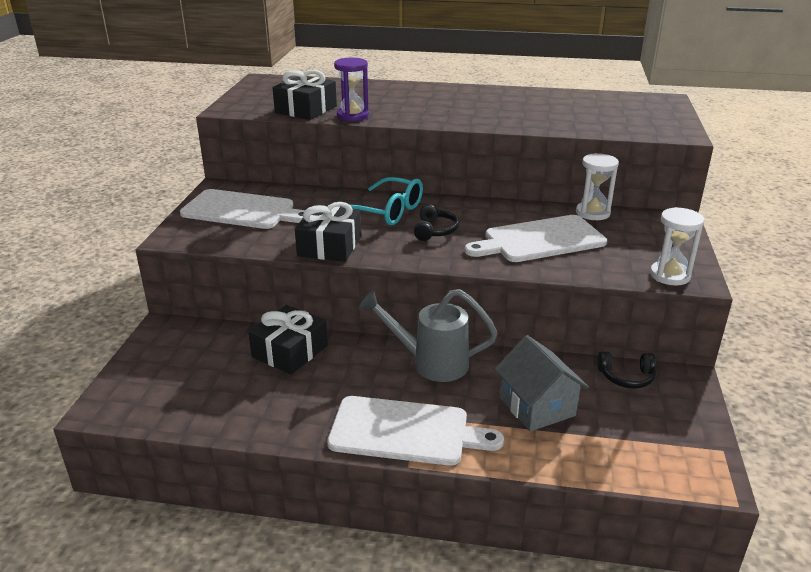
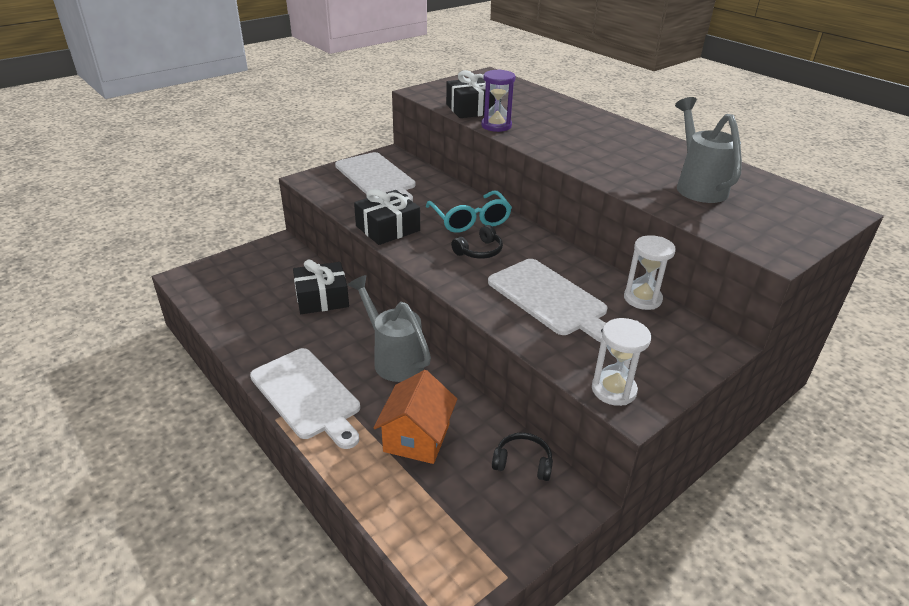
camera: 40 degrees right, 5 degrees up
white cutting board [465,215,607,262] -> white cutting board turned 150 degrees counterclockwise [488,259,608,343]
grey house [495,335,589,432] -> orange house [373,370,457,464]
black headphones [597,351,656,388] -> black headphones turned 150 degrees clockwise [492,432,553,481]
none -> grey watering can [675,97,742,203]

